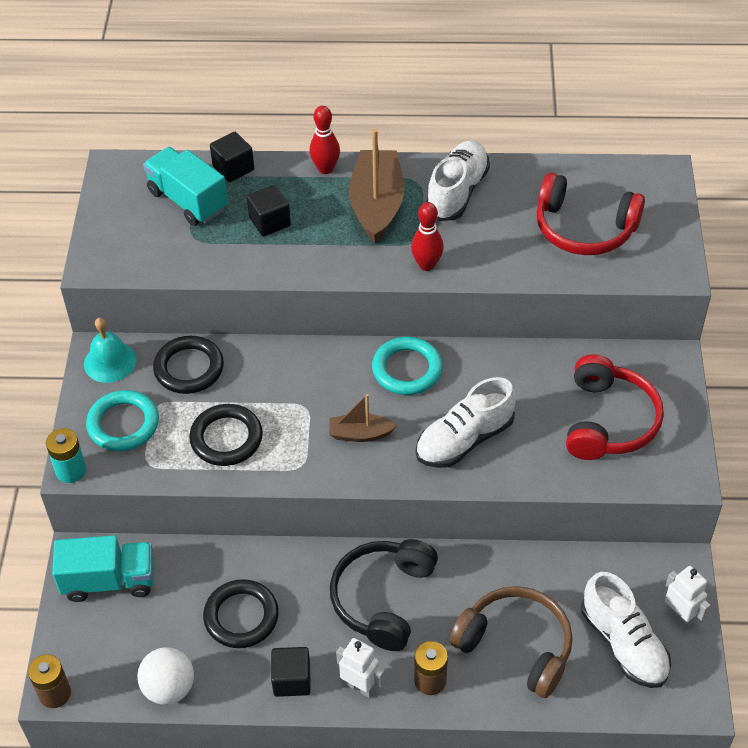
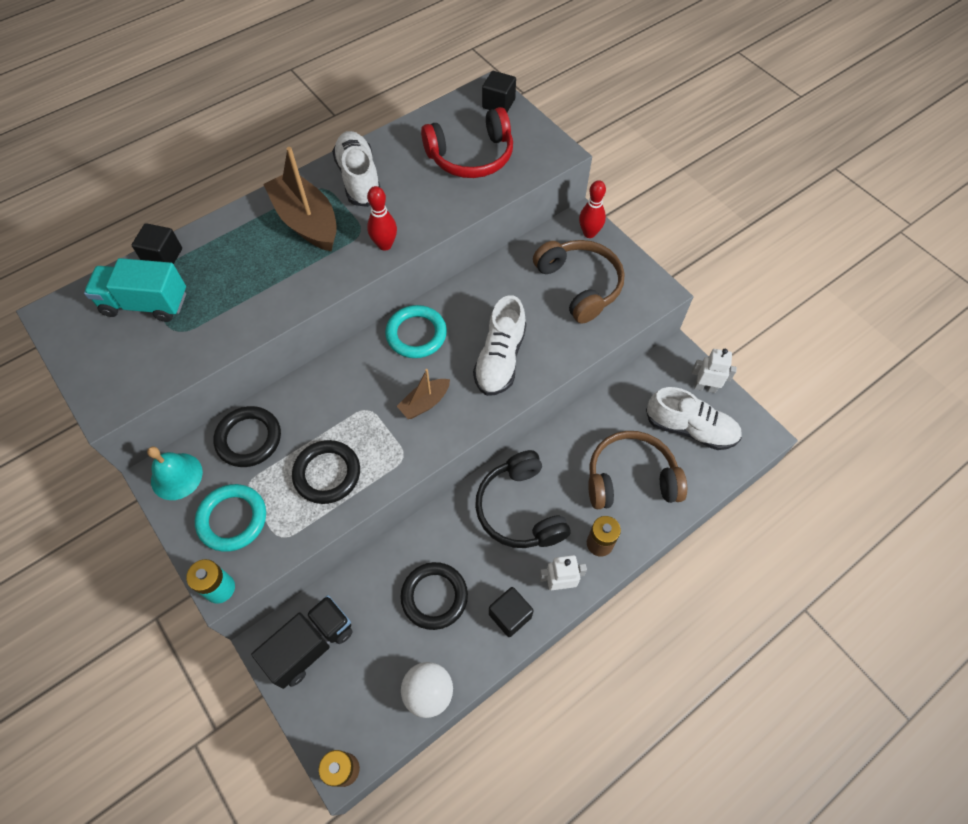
camera: 40 degrees left, 10 degrees up
turquoise truck [52,535,154,602] -> black truck [251,595,353,689]
black cube [247,185,291,236] -> black cube moved to [482,71,516,112]
red bowling pin [309,106,340,174] -> red bowling pin moved to [579,180,606,238]
red headphones [566,354,664,460] -> brown headphones [533,240,625,324]

